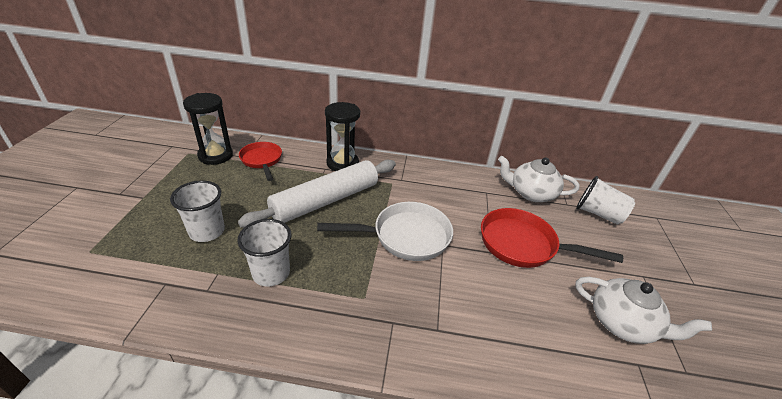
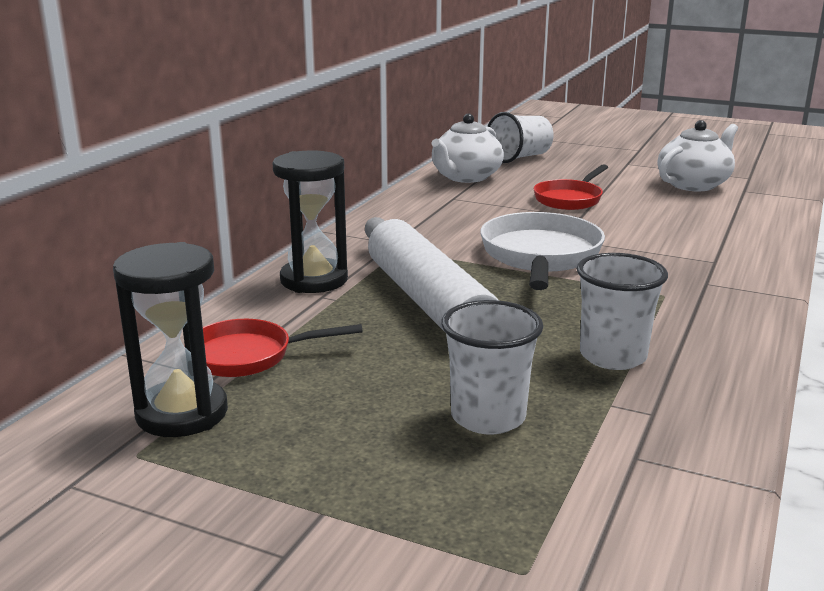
camera: 70 degrees left, 15 degrees down
red pan [481,208,623,268] -> red pan [533,164,608,210], size x0.65

